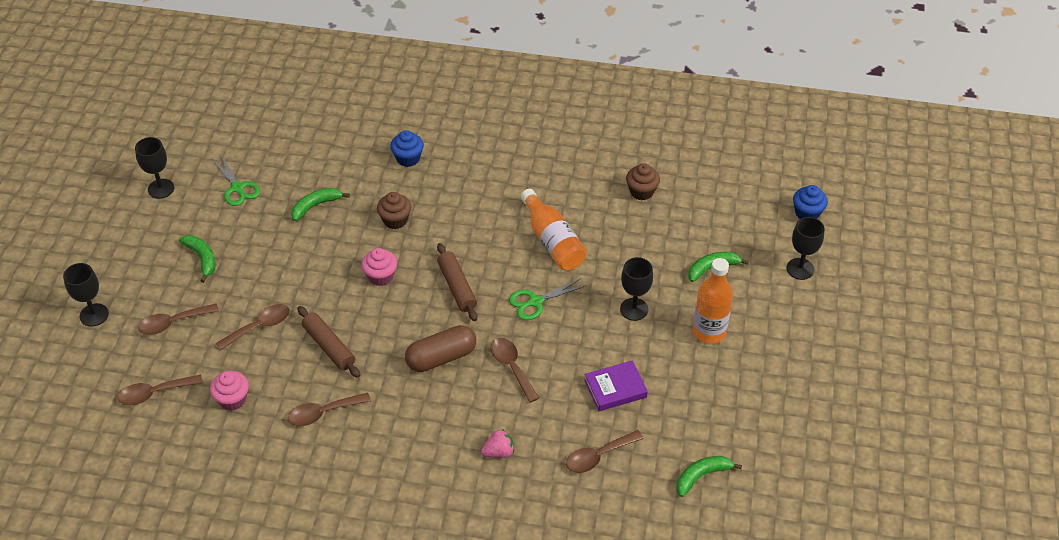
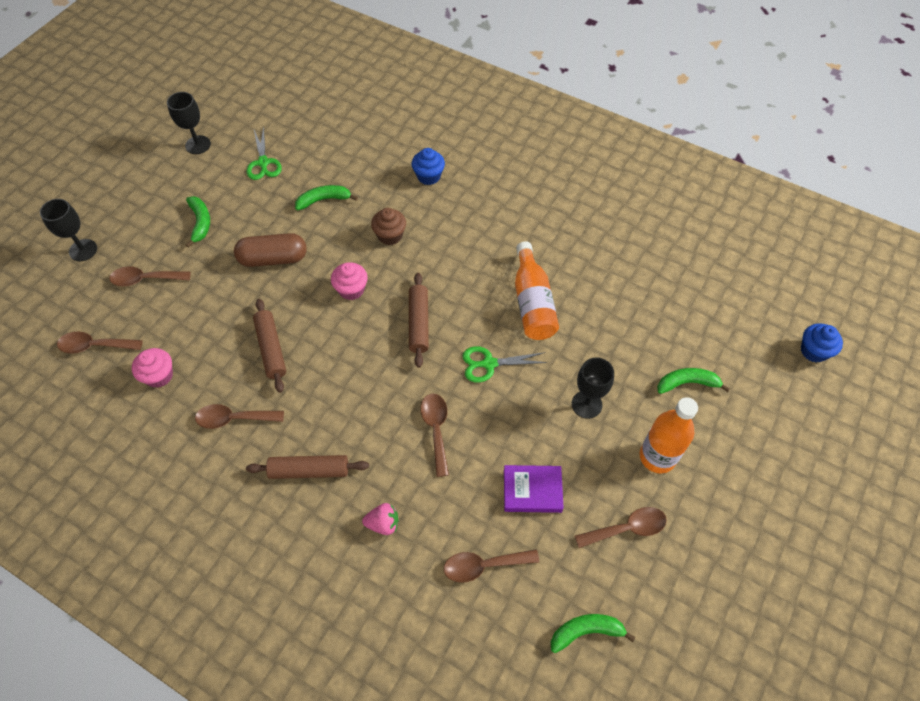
camera: 20 degrees right, 10 degrees up
brown spoon [216,304,290,350] -> brown spoon moved to [575,507,667,548]
brown capsule [405,325,476,372] -> brown capsule moved to [234,233,307,267]
brown cupcake [626,163,660,200] -> none
black goblet [787,217,824,280] -> none
none -> brown rolling pin [246,455,369,479]

